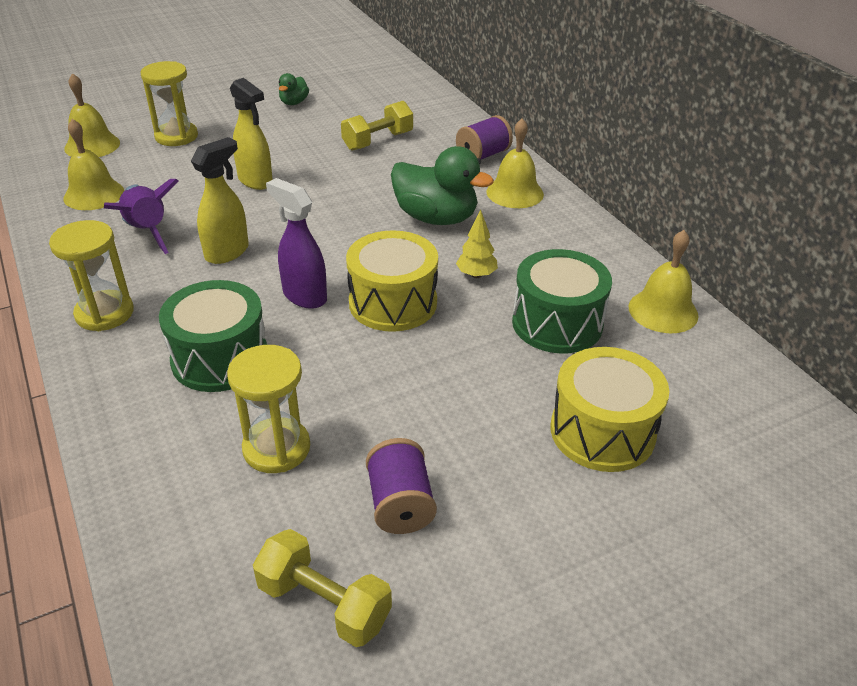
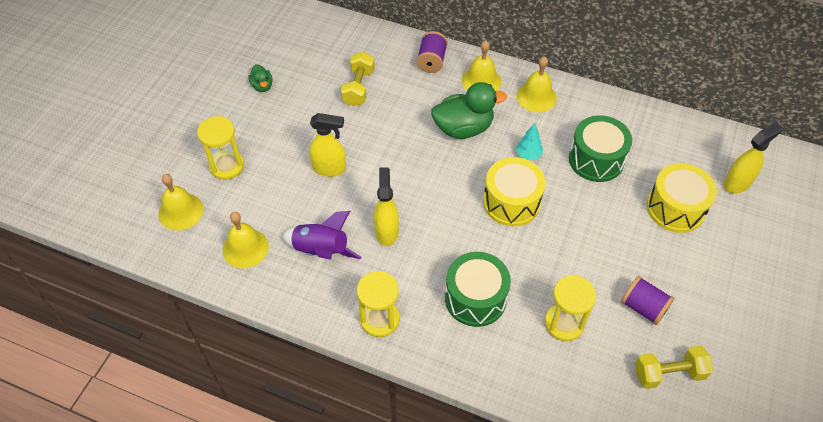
camera: 40 degrees left, 15 degrees up
purple spray bottle [266,178,327,309] -> none
yellow tree [456,210,498,278] -> turquoise tree [516,123,543,160]
yellow bell [628,230,698,333] -> yellow bell moved to [517,56,557,112]
none -> yellow spray bottle [723,122,783,193]

